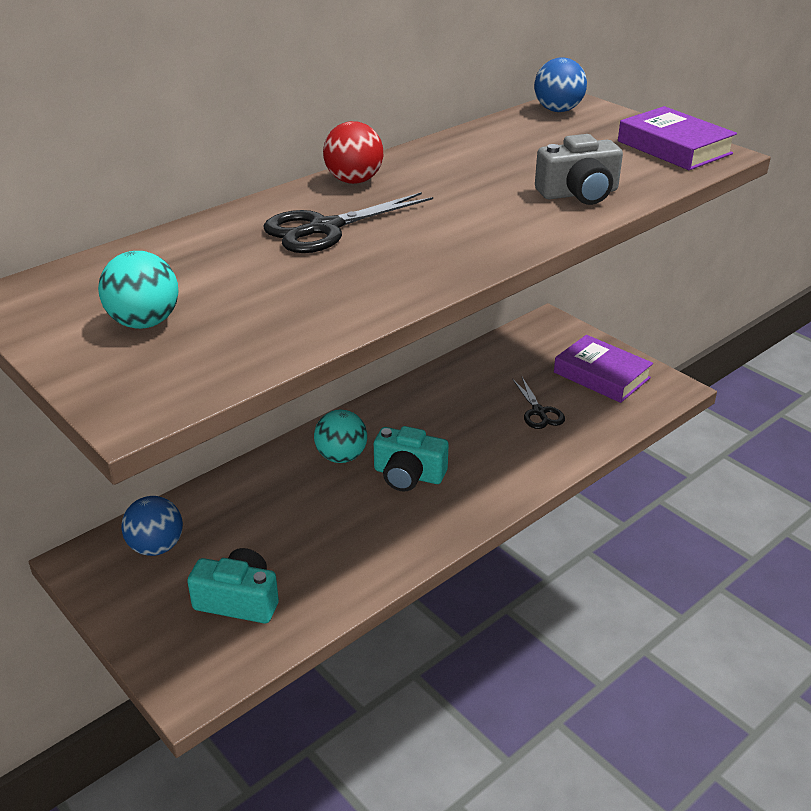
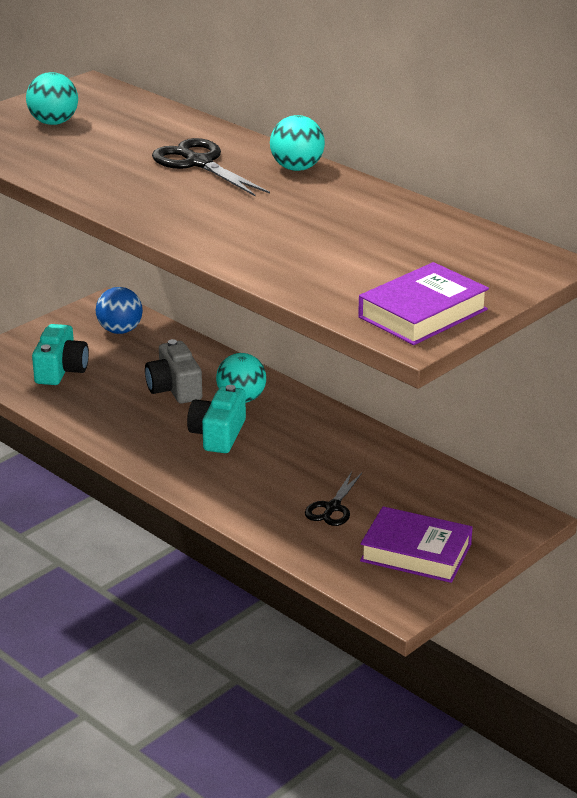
camera: 85 degrees right, 5 degrees down
red ball [323,121,383,184] -> turquoise ball [270,115,325,171]
black scissors [513,377,565,429] -> black scissors turned 45 degrees counterclockwise [305,472,362,526]
blue ball [534,57,587,112] -> none
grey camera [535,134,623,205] -> grey camera moved to [145,339,202,404]
purple book [554,335,653,403] -> purple book turned 75 degrees clockwise [360,506,473,583]

